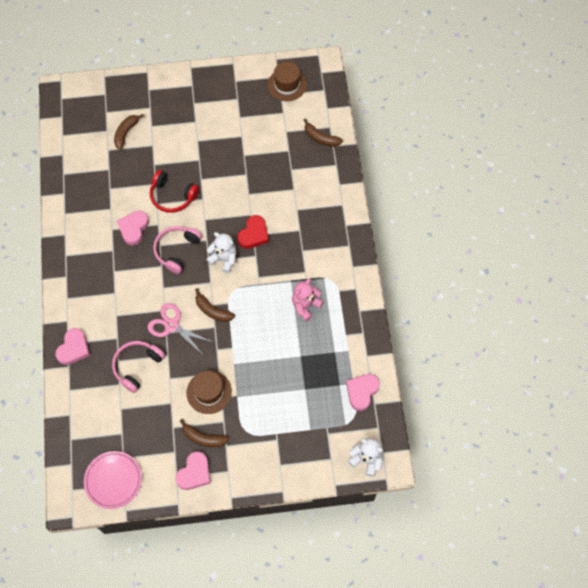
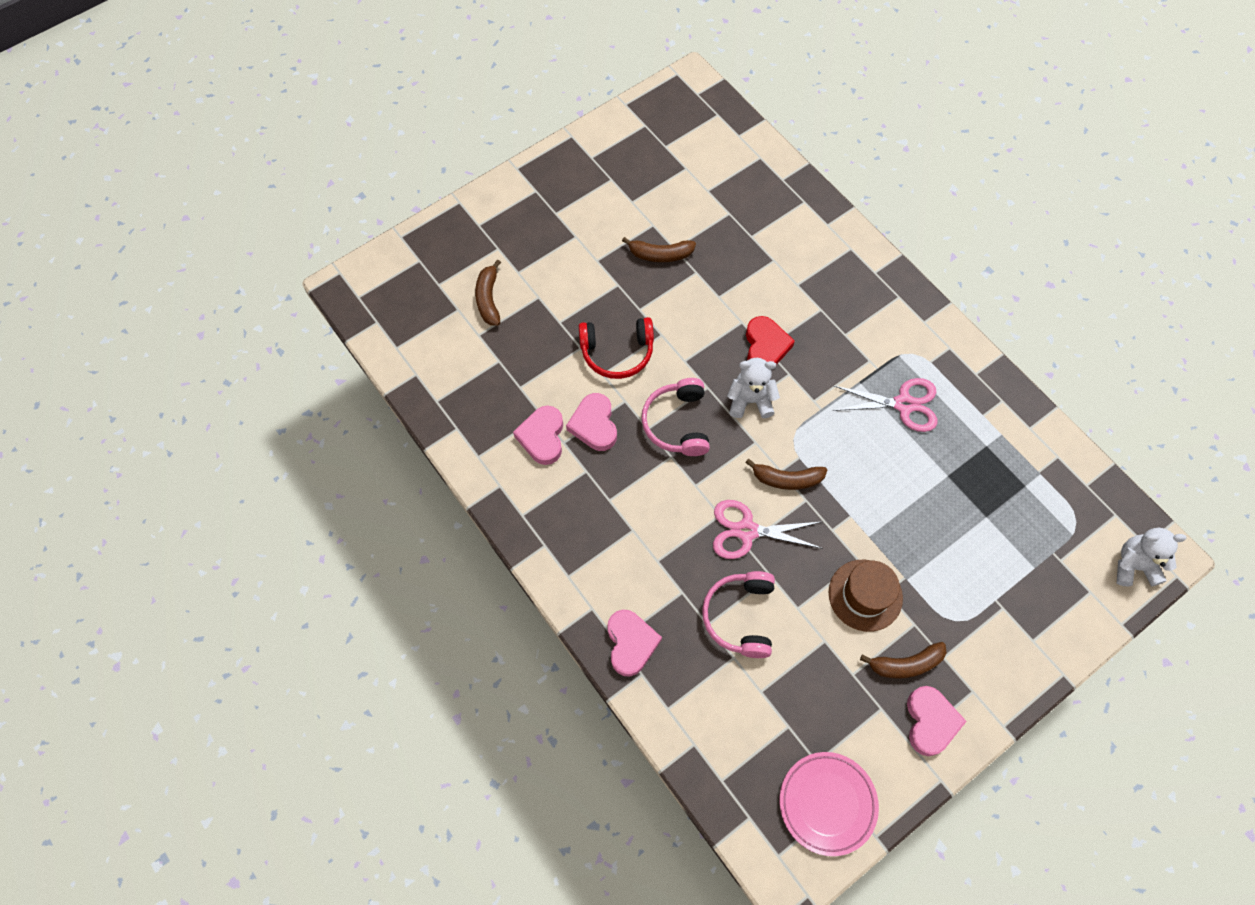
camera: 30 degrees left, 0 degrees up
brown hat [267,62,307,101] -> none
pink teddy bear [292,278,324,321] -> pink scissors [833,378,938,432]
brown banana [304,118,343,147] -> brown banana moved to [622,237,696,262]
pink heart [346,374,380,411] -> pink heart moved to [513,406,563,465]

